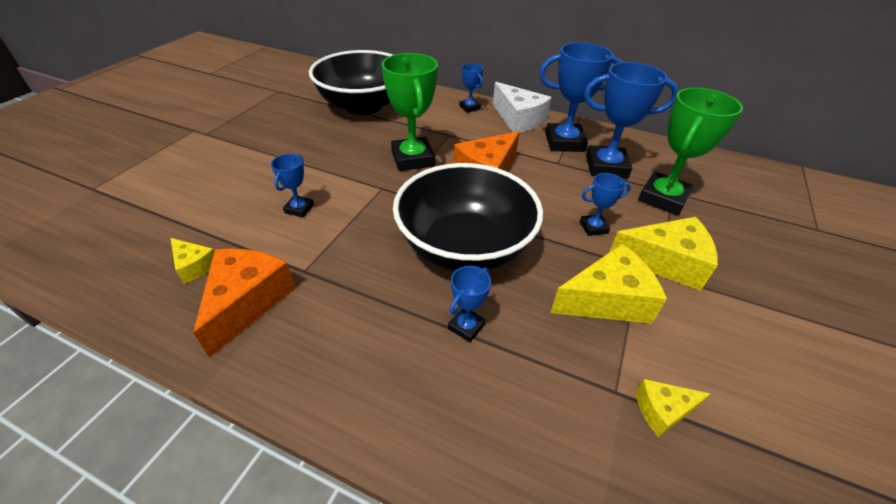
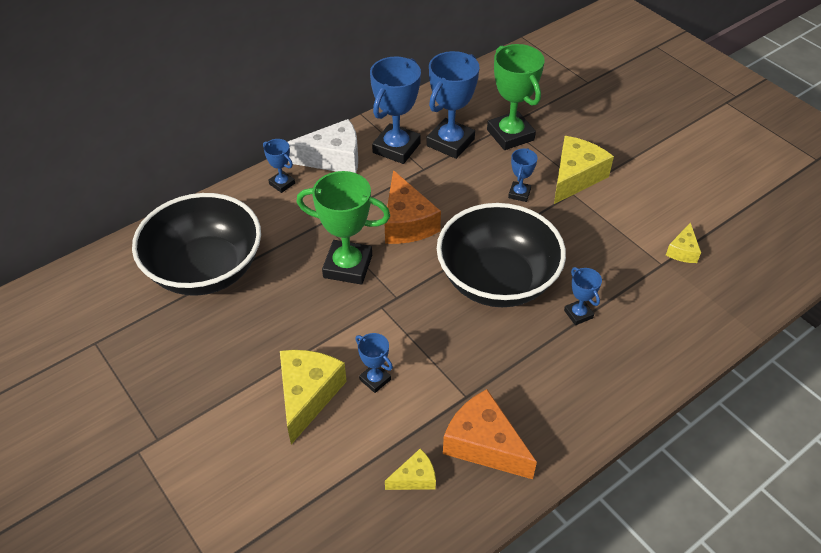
camera: 60 degrees left, 5 degrees up
blue trophy [459,63,483,113] -> blue trophy turned 45 degrees clockwise [263,139,295,193]
yellow cheese [550,244,667,324] -> yellow cheese moved to [280,350,347,444]

